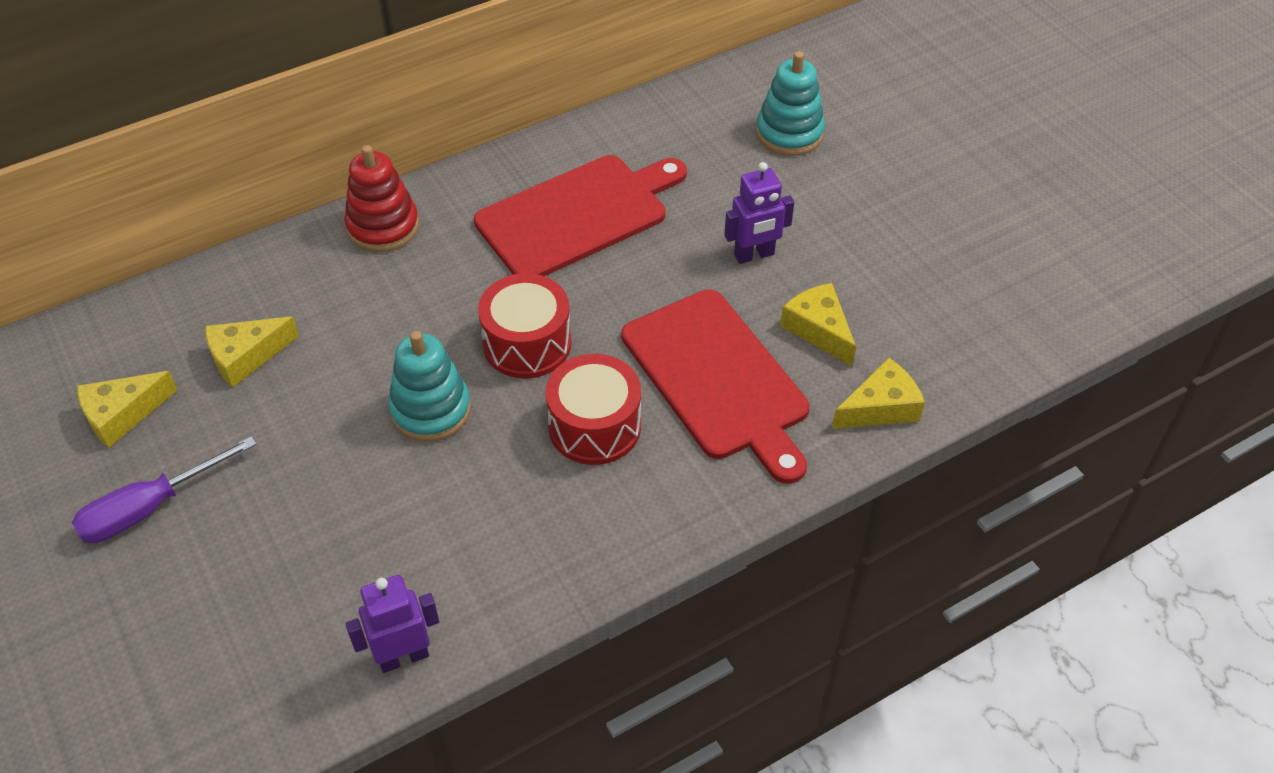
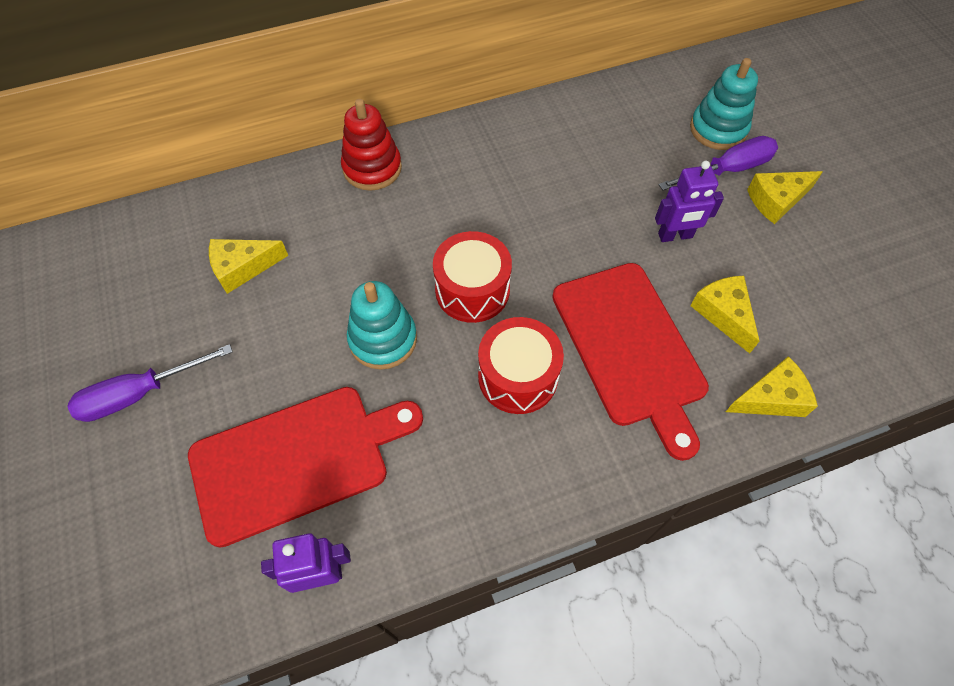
camera: 10 degrees right, 10 degrees up
yellow cheese [77,371,177,448] -> yellow cheese moved to [747,171,823,224]
red cutting board [474,155,687,276] -> red cutting board moved to [188,387,423,548]
none -> purple screwdriver [658,136,778,190]

